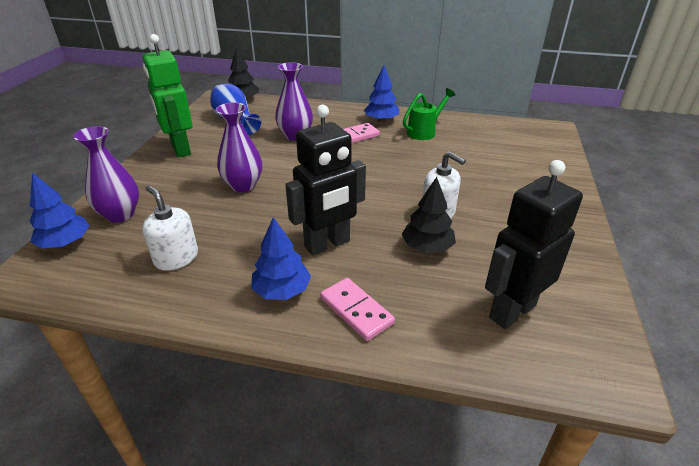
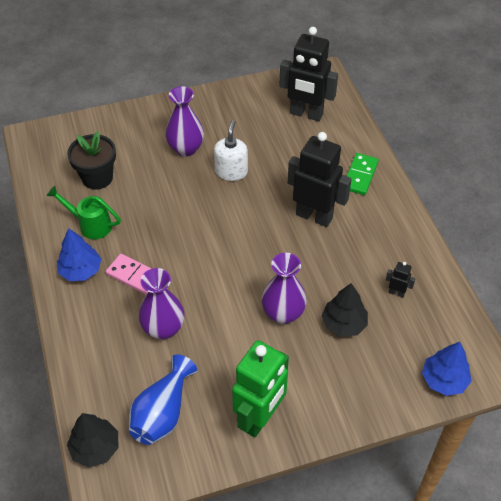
camera: 120 degrees left, 15 degrees up
purple vase [73,126,139,222] -> purple vase moved to [165,86,204,157]
white soap dispenser [142,185,198,271] -> black robot [386,262,416,298]
blue tree [251,217,311,300] -> none
pink domino [320,278,395,341] -> green domino [347,153,379,195]
black tree [401,177,456,253] -> black tree moved to [321,283,368,337]
none -> black flower pot [67,131,116,190]

